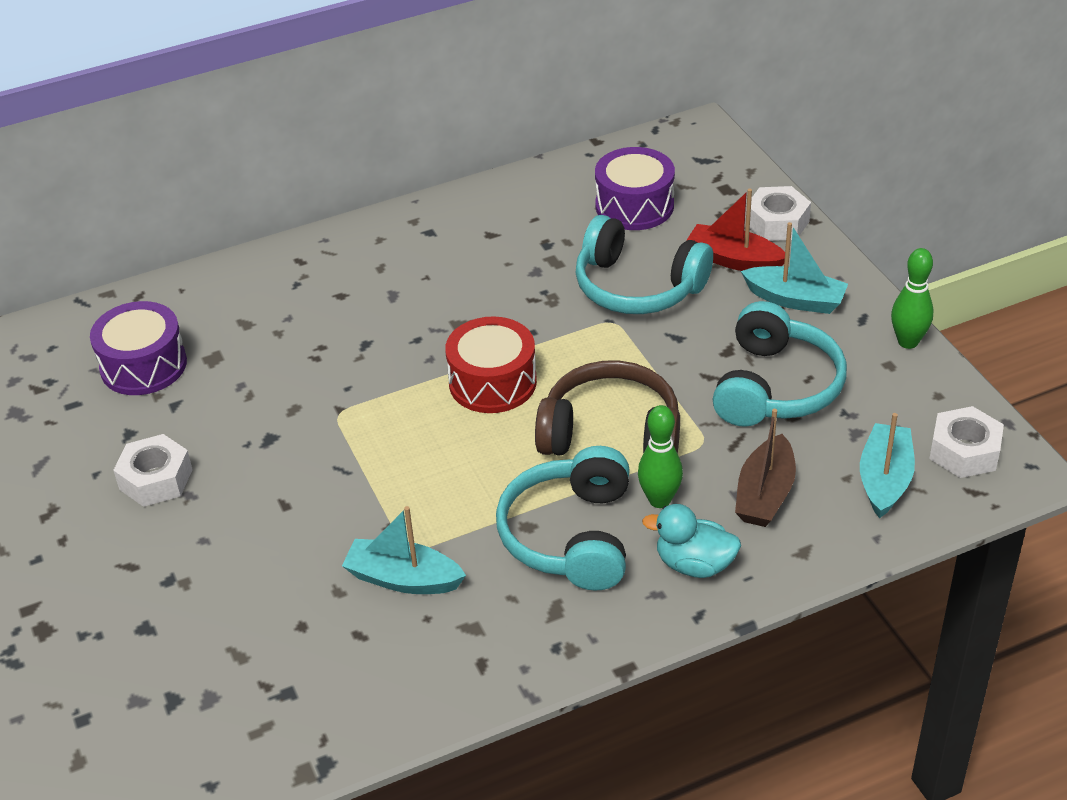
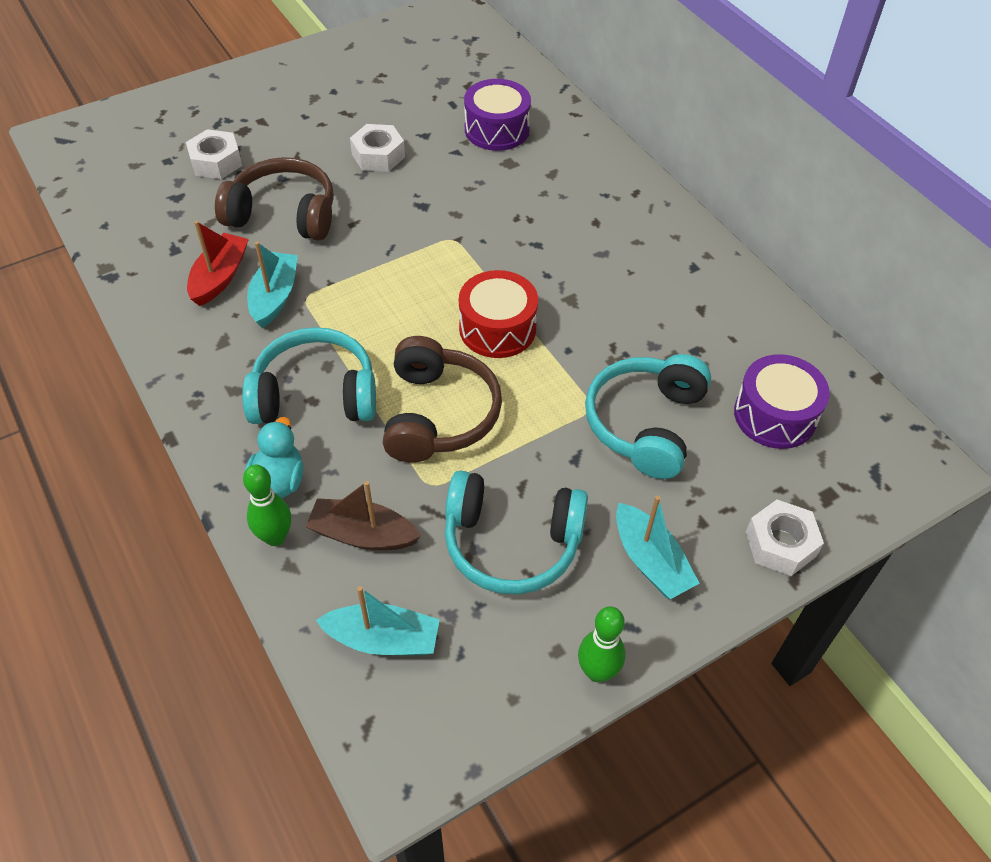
camera: 80 degrees right, 10 degrees up
green bowling pin [638,405,683,508] -> green bowling pin moved to [243,465,291,546]
red boat [686,189,785,271] -> red boat moved to [187,221,249,306]
turquoise boat [741,222,848,314] -> turquoise boat turned 45 degrees counterclockwise [616,496,700,599]
white nut [929,406,1004,478] -> white nut moved to [186,129,242,179]
none -> brown headphones [215,157,334,241]

